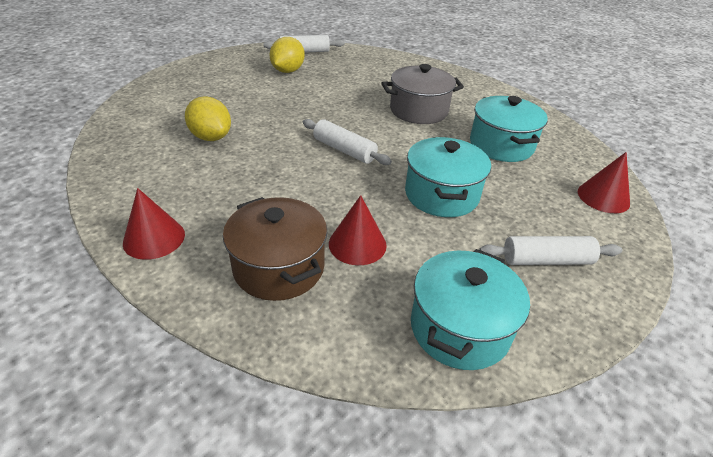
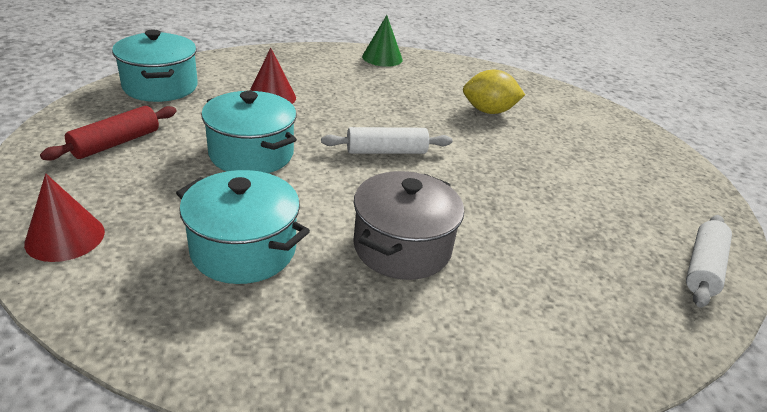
camera: 130 degrees right, 5 degrees down
red cone [123,188,185,260] -> green cone [362,15,403,67]
brown pot [223,197,327,301] -> none
yellow lemon [269,37,305,73] -> none
white rolling pin [479,236,622,265] -> red rolling pin [40,106,177,161]

